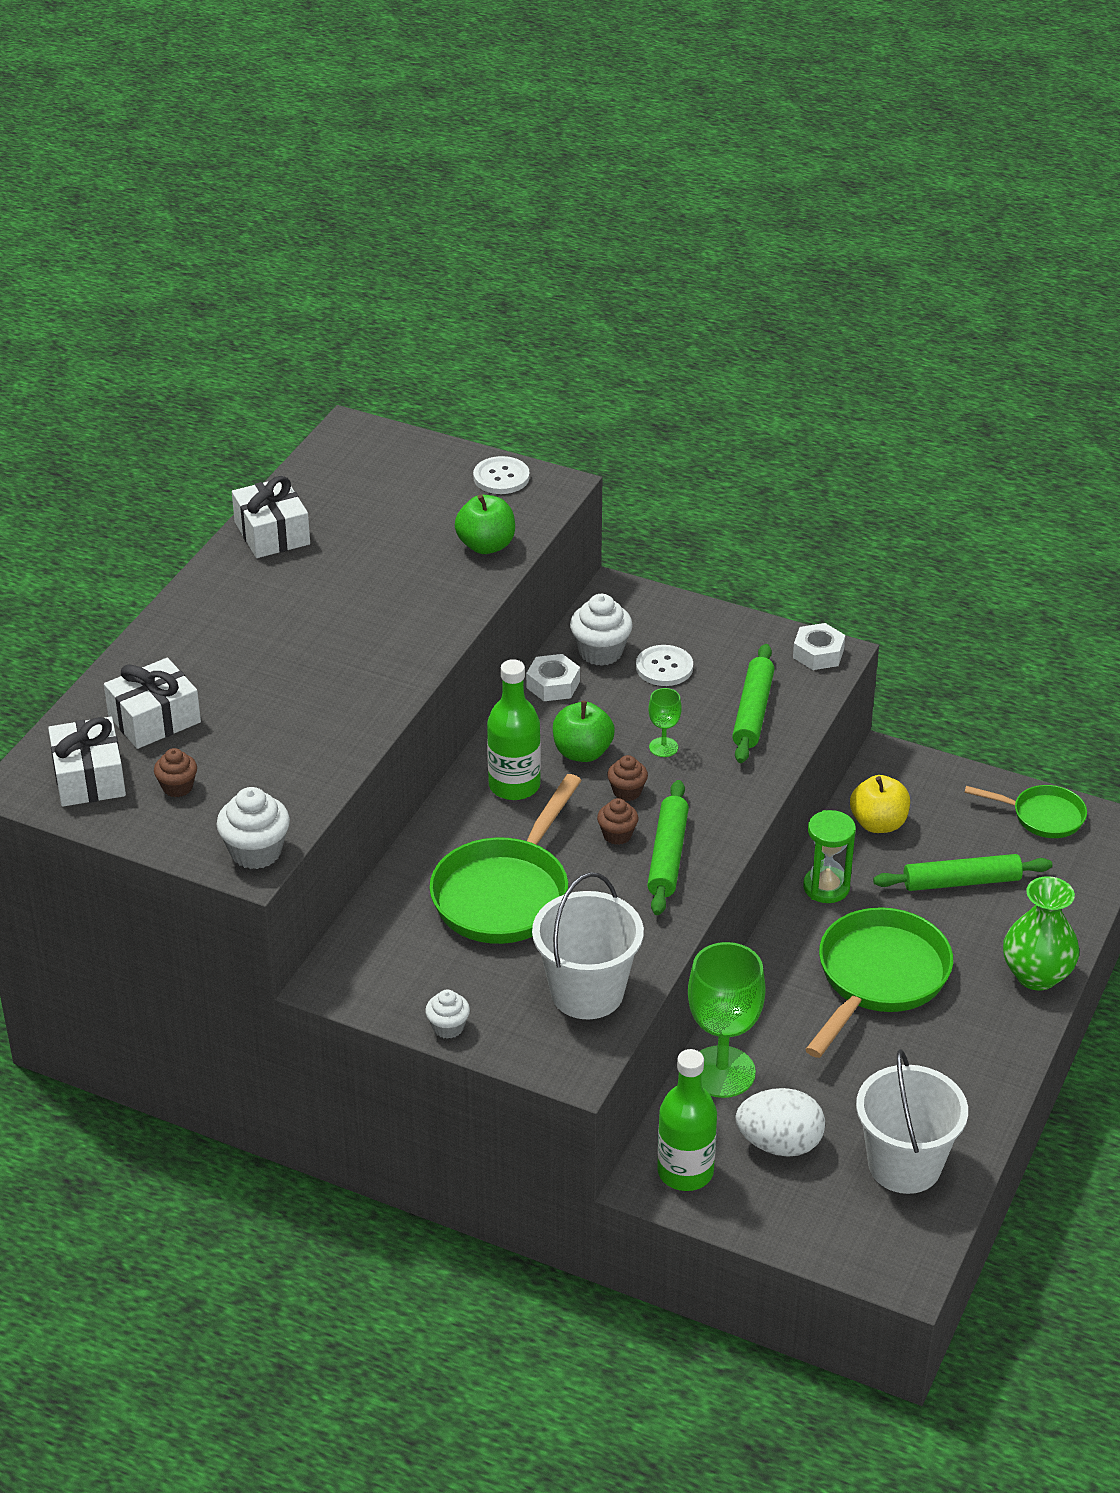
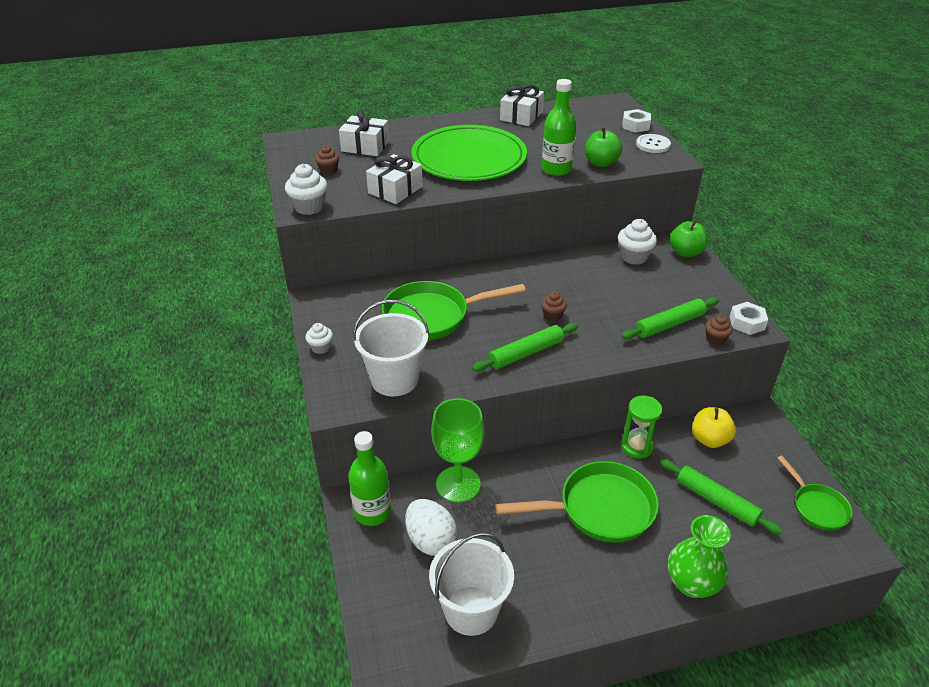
camera: 50 degrees right, 0 degrees up
white gift [48,717,126,807] -> white gift moved to [366,154,423,204]
green bottle [487,659,541,800] -> green bottle moved to [542,79,576,176]
white nut [526,654,580,701] -> white nut moved to [622,109,651,133]
green apple [553,701,615,762] -> green apple moved to [670,220,708,257]
brown cupcake [597,798,638,845] -> brown cupcake moved to [705,315,733,345]
white button [636,645,693,686] -> none
green goblet [648,688,682,757] -> none
none -> green plate [411,125,527,181]

